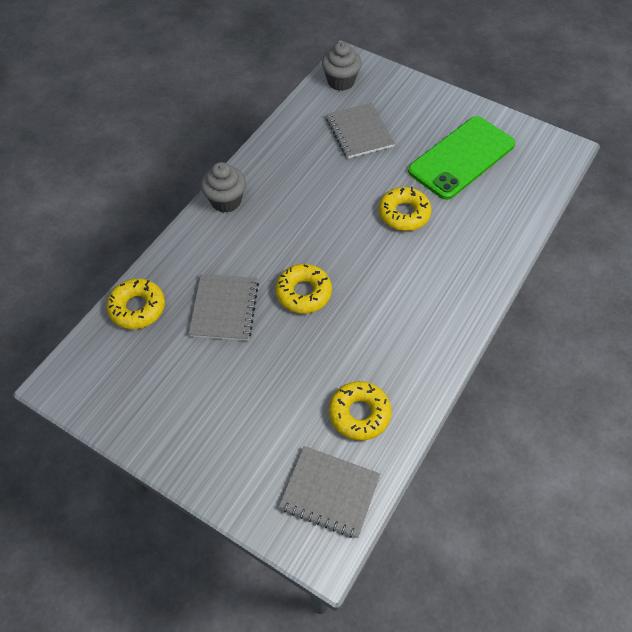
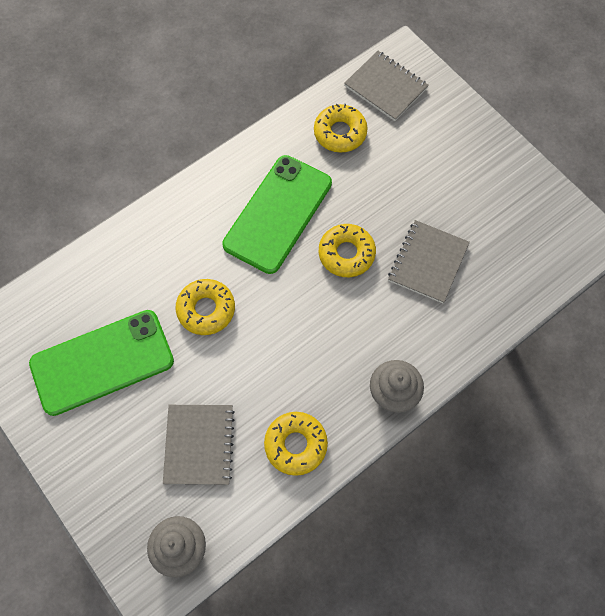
camera: 160 degrees left, 10 degrees up
yellow donut [107,278,165,329] -> yellow donut moved to [264,412,328,476]
none -> green phone [222,155,332,274]

